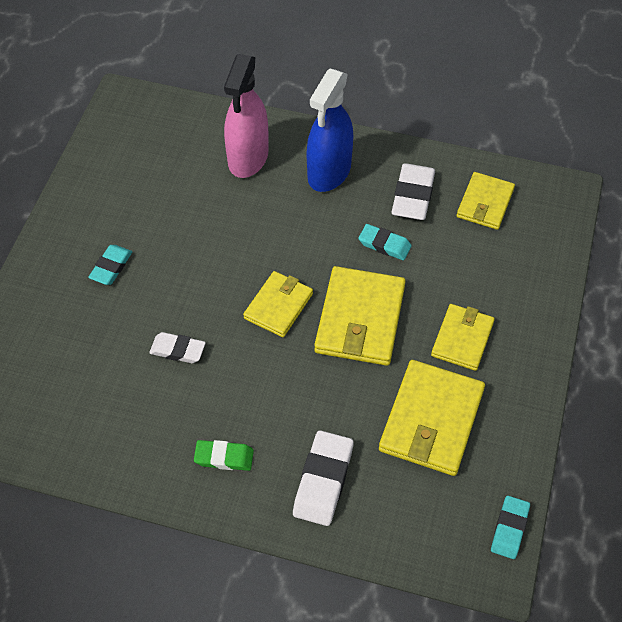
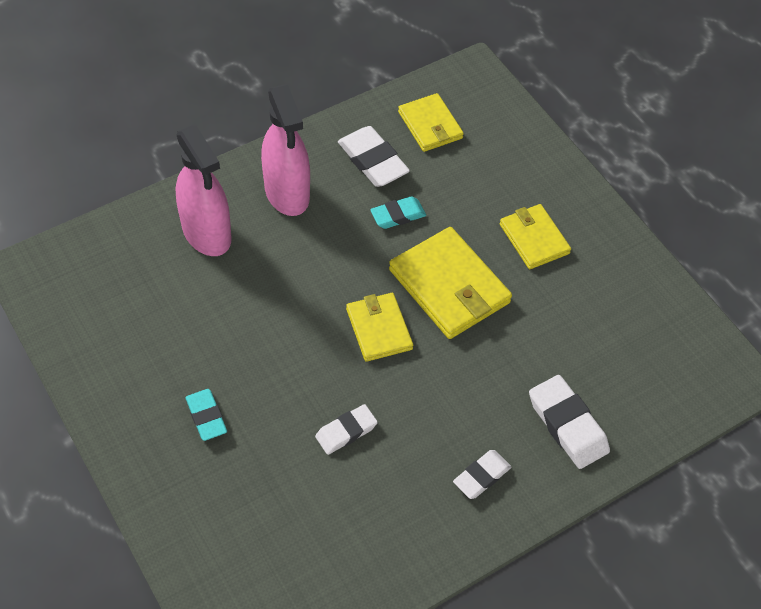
camera: 50 degrees left, 0 degrees up
green eraser [194,440,254,471] -> white eraser [453,450,512,499]
blue spray bottle [307,69,353,192] -> pink spray bottle [261,84,310,216]
yellow wallet [379,360,485,476] -> none
turquoise eraser [491,496,530,559] -> none

